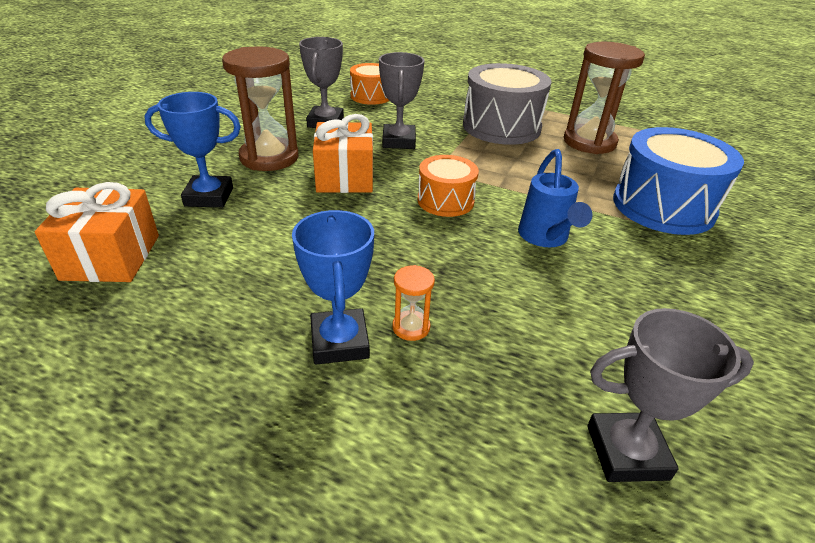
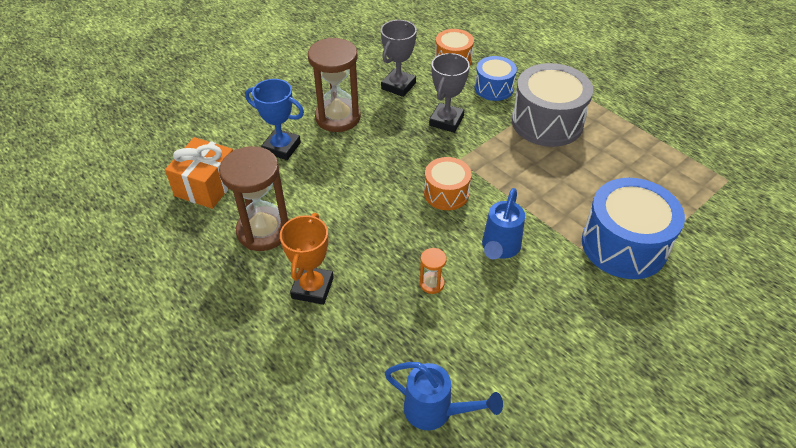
camera: 25 degrees right, 10 degrees up
blue trophy [292,210,374,364] -> orange trophy [280,213,334,305]
orange gift [313,114,373,193] -> none
orange hourglass [392,265,435,341] -> orange hourglass moved to [420,248,447,294]
brown hourglass [564,42,645,154] -> brown hourglass moved to [219,146,289,251]
grey trophy [587,308,754,482] -> blue watering can [385,362,503,430]
none -> blue drum [475,56,517,101]

